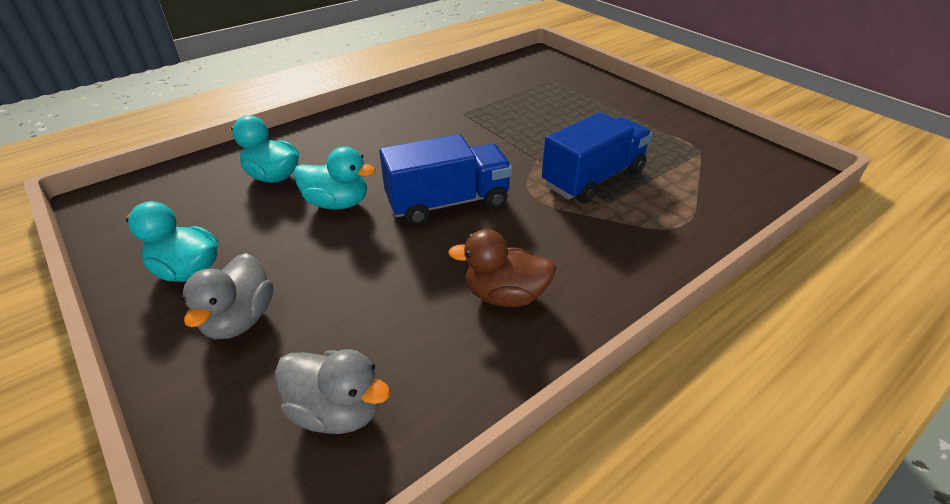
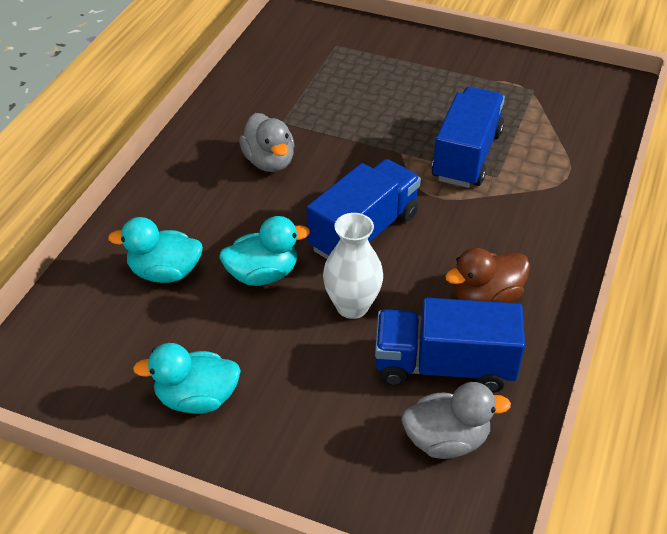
camera: 30 degrees left, 5 degrees up
grey duck [182,253,273,339] -> grey duck moved to [239,113,295,172]
none -> white vase [323,213,383,319]
none -> blue truck [375,298,525,393]

